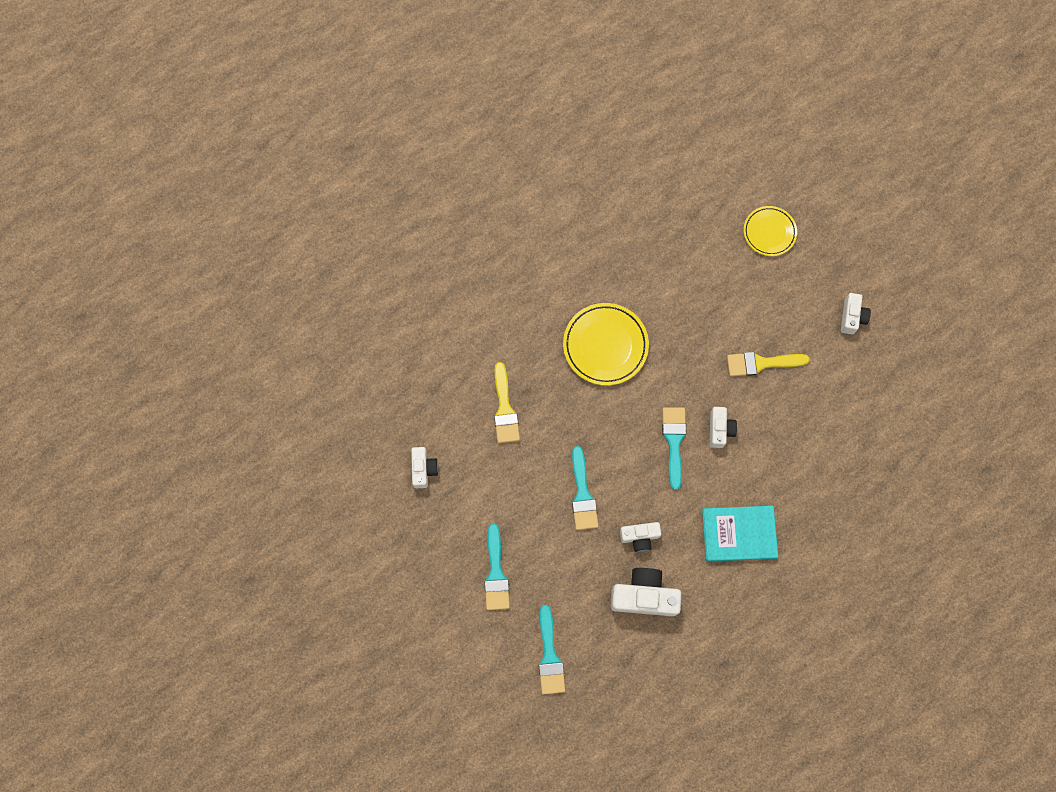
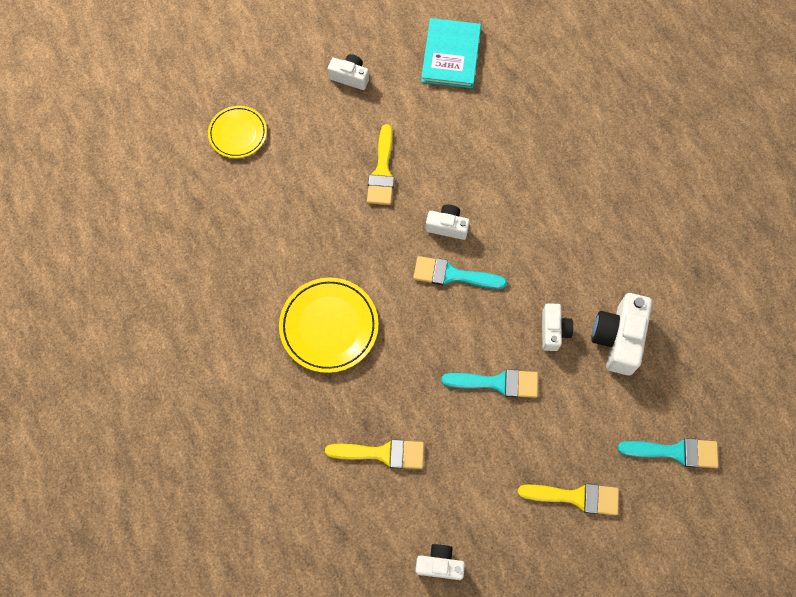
camera: 80 degrees left, 5 degrees down
turquoise brush [484,524,510,610] -> yellow brush [518,483,619,515]
turquoise book [702,506,778,562] -> turquoise book moved to [421,18,481,88]

